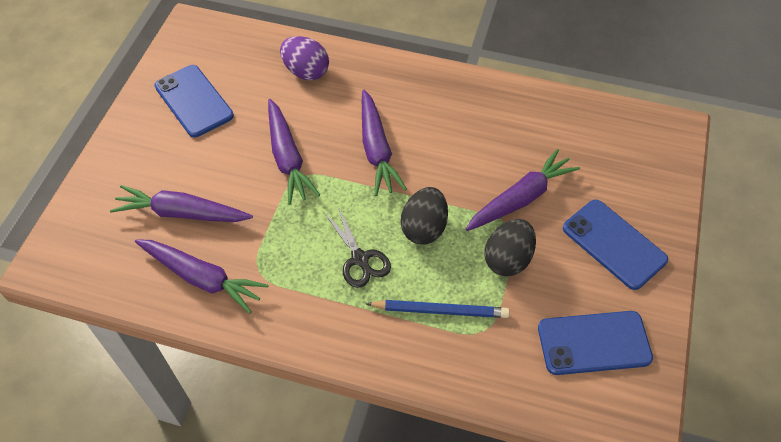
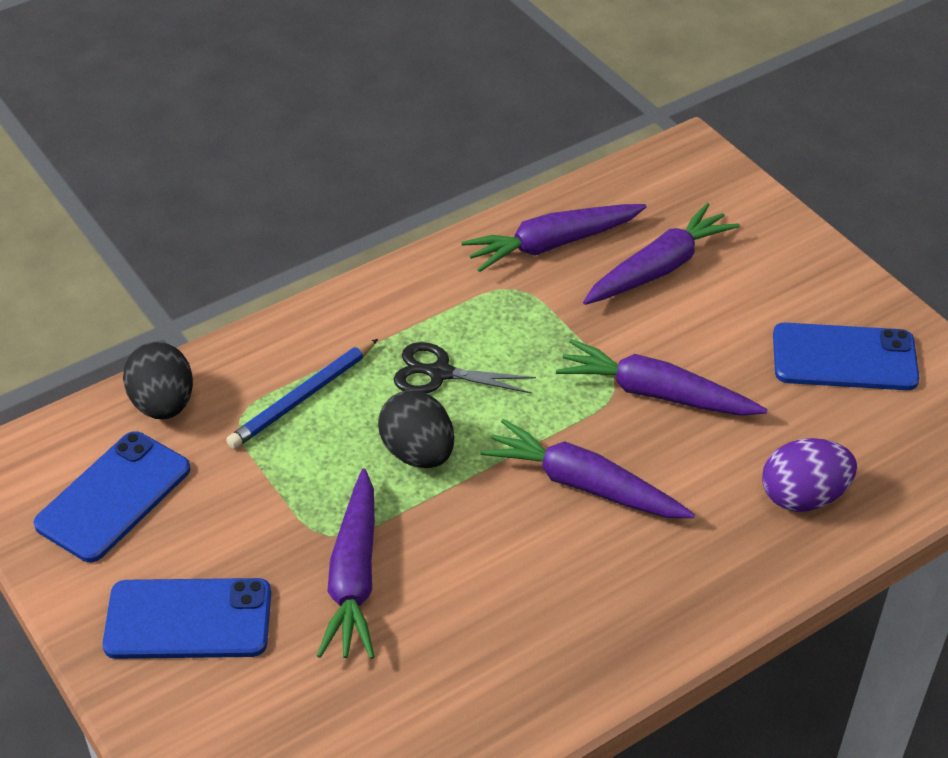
camera: 130 degrees right, 10 degrees down
black egg [485,219,536,277] -> black egg moved to [123,342,193,420]

